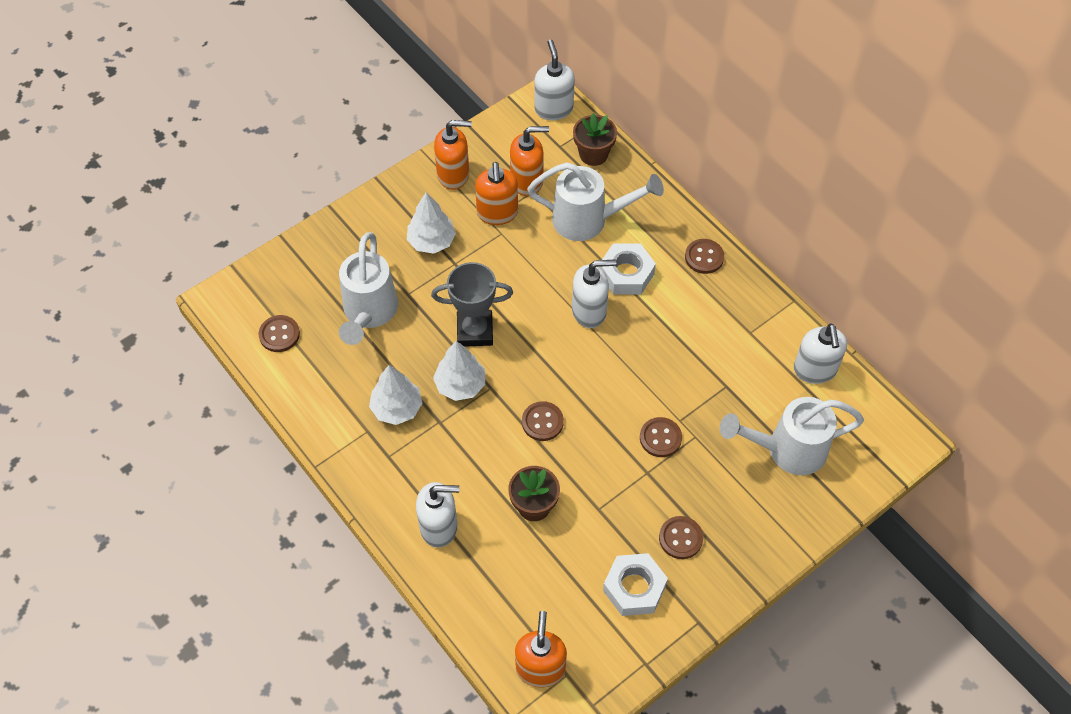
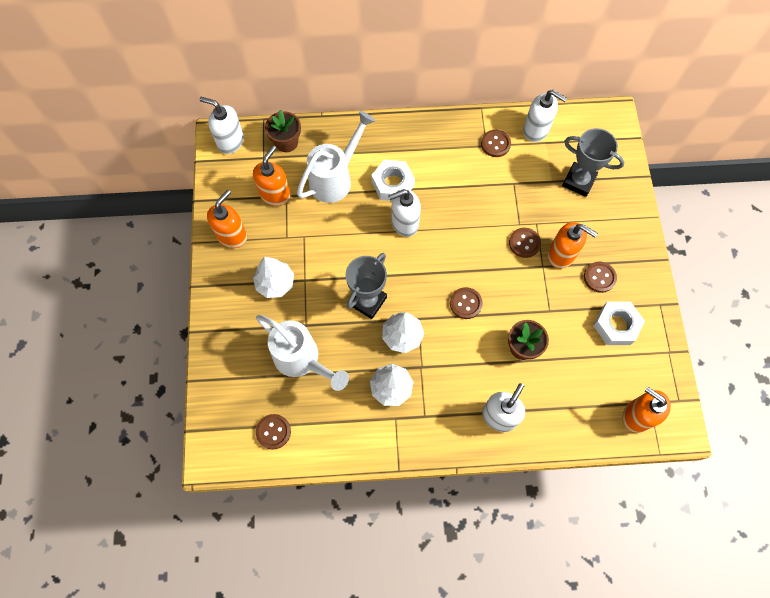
camera: 55 degrees left, 10 degrees up
orange soap dispenser [475,162,518,225] -> orange soap dispenser moved to [548,222,598,269]
white soap dispenser [572,260,616,328] -> white soap dispenser turned 135 degrees counterclockwise [388,189,421,237]
brown button [685,239,724,274] -> brown button moved to [481,130,511,157]
white watering can [720,397,864,475] -> grey trophy [562,128,625,197]

